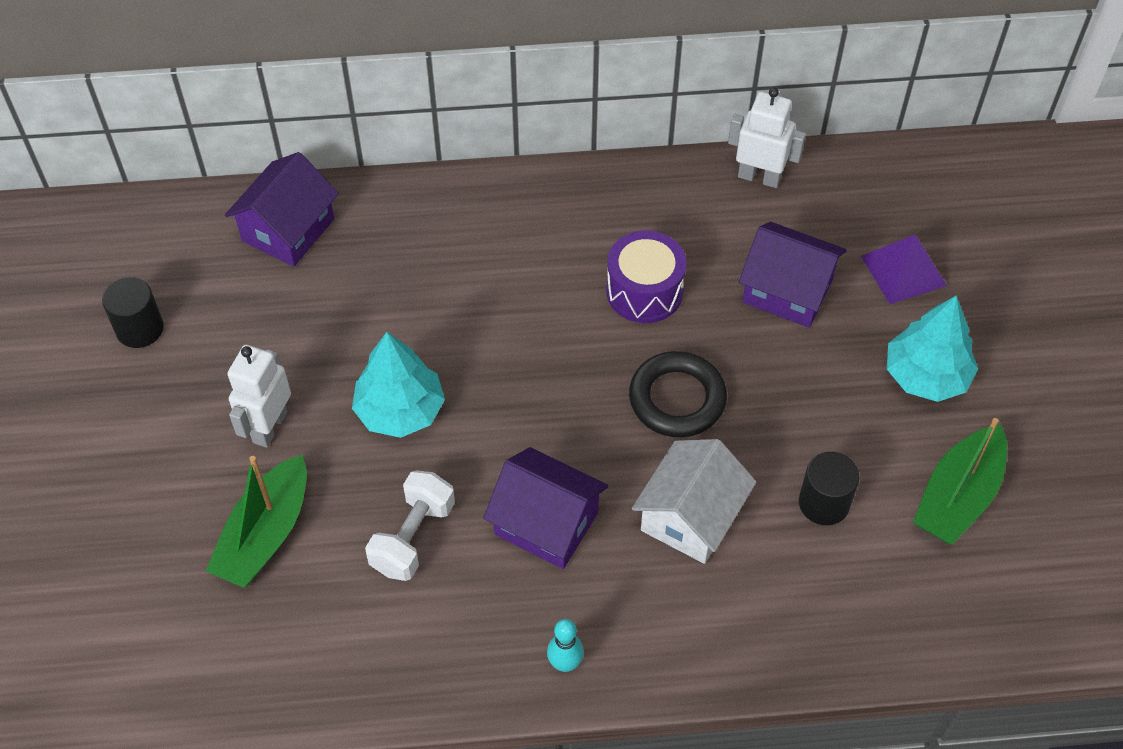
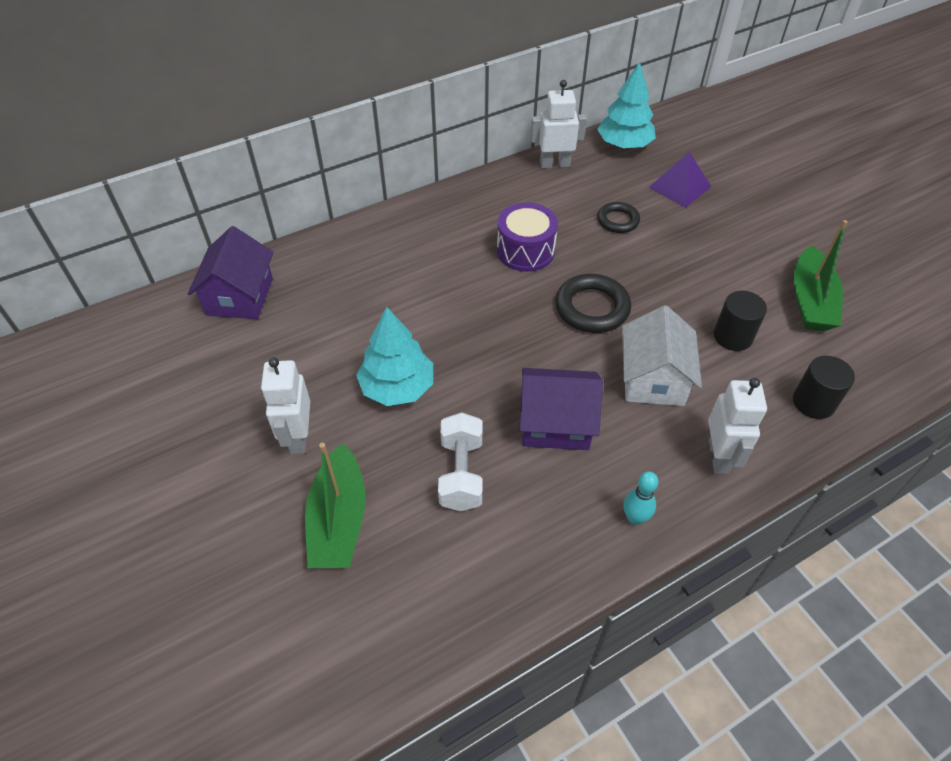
camera: 25 degrees left, 5 degrees down
black cylinder [102,277,164,348] -> black cylinder moved to [793,356,855,419]
purple house [739,222,846,328] -> black ring [597,202,640,233]
turquoise tree [887,295,978,402] -> turquoise tree moved to [597,62,656,149]
none -> white robot [708,378,767,474]

